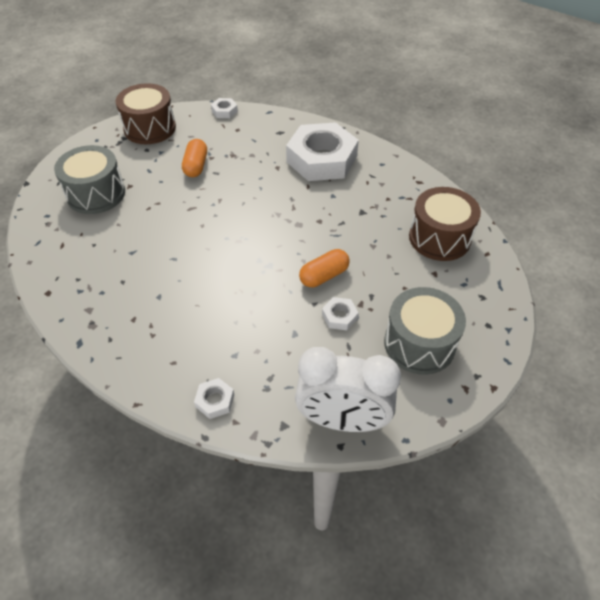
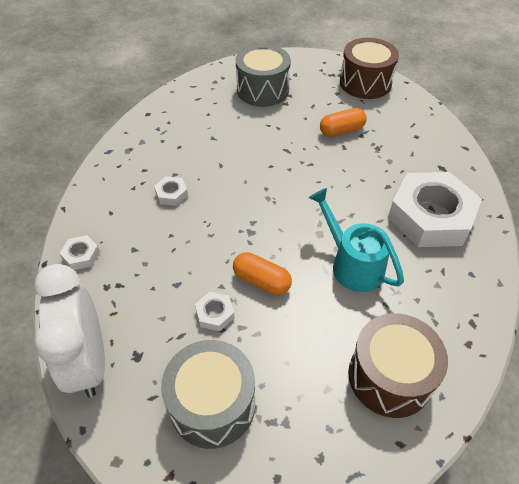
camera: 65 degrees right, 0 degrees up
white nut [211,98,238,118] -> white nut moved to [154,177,188,206]
none -> turquoise watering can [309,188,404,292]

